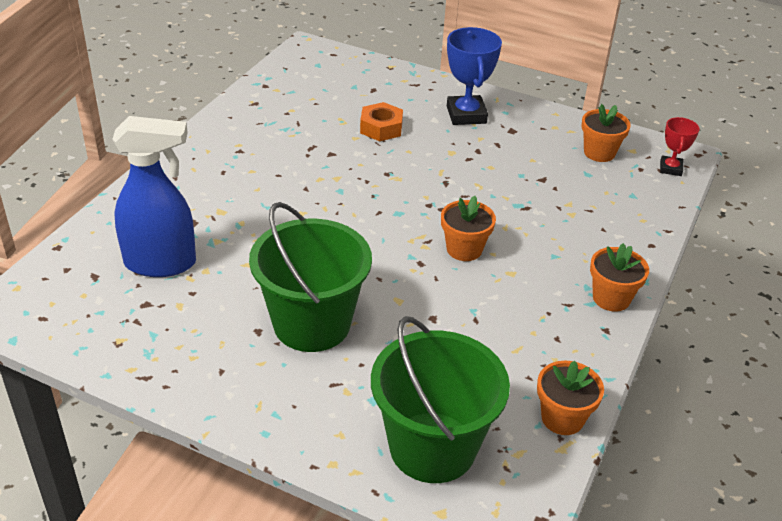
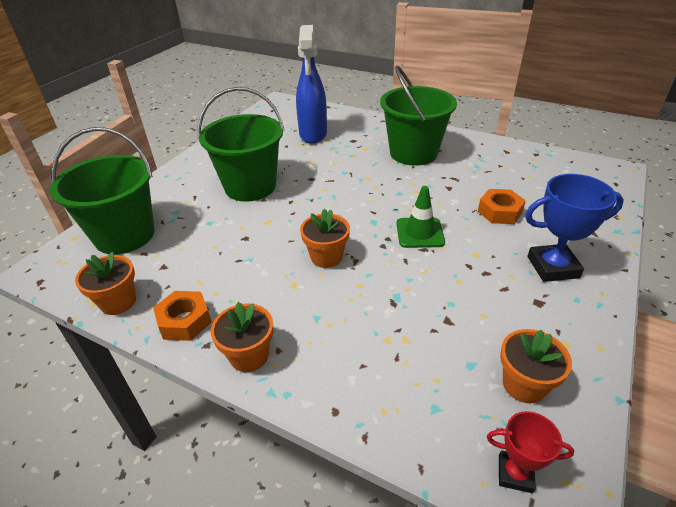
camera: 95 degrees right, 0 degrees up
none -> orange nut [153,291,212,341]
none -> green bucket [380,66,457,166]
none -> green traffic cone [396,186,445,248]

